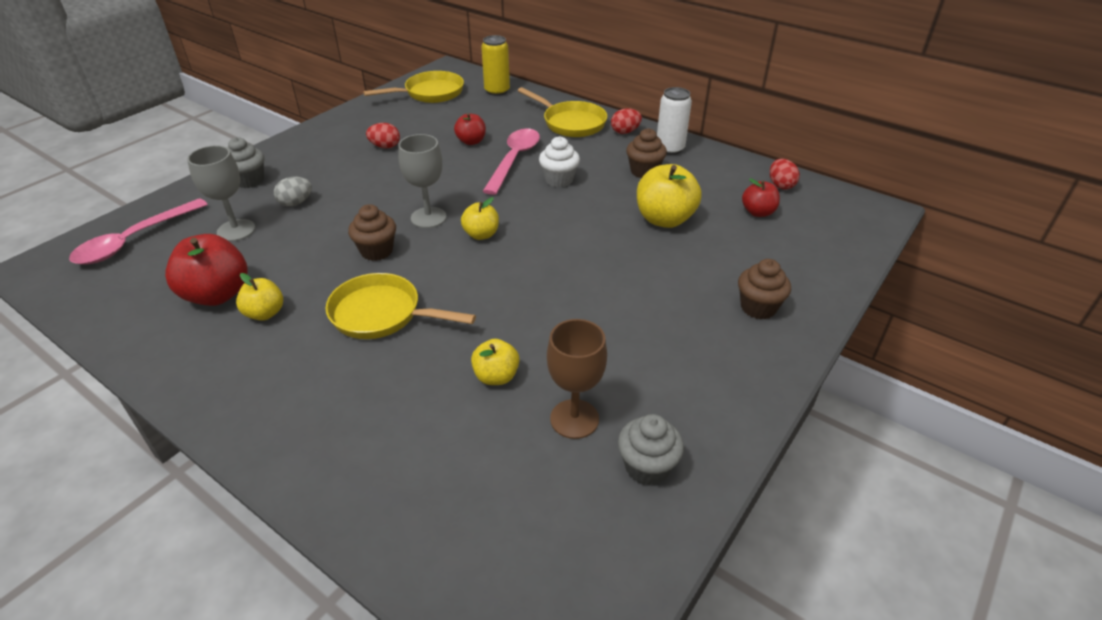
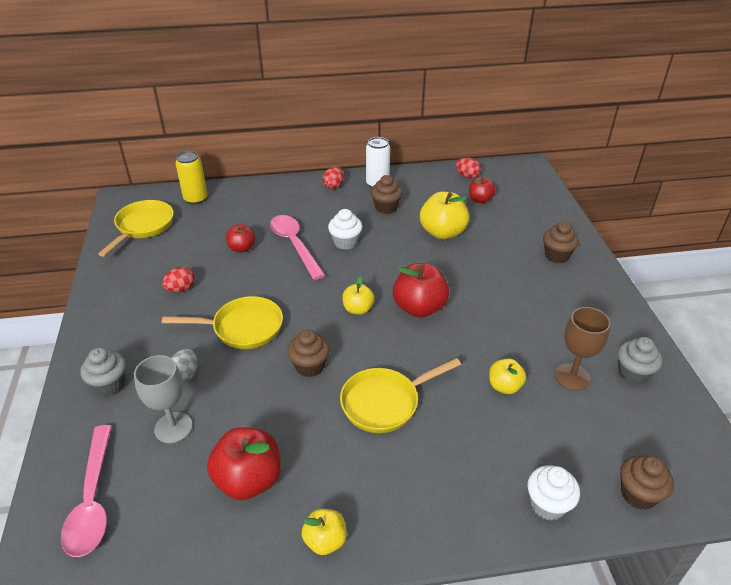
camera: 45 degrees left, 0 degrees up
yellow apple [236,273,283,321] -> yellow apple moved to [302,509,347,555]
grey goblet [398,134,447,228] -> none
yellow pan [518,87,607,137] -> yellow pan moved to [162,296,283,349]
none -> red apple [393,263,449,318]
none -> white cupcake [528,465,580,520]
none -> brown cupcake [620,455,674,510]

